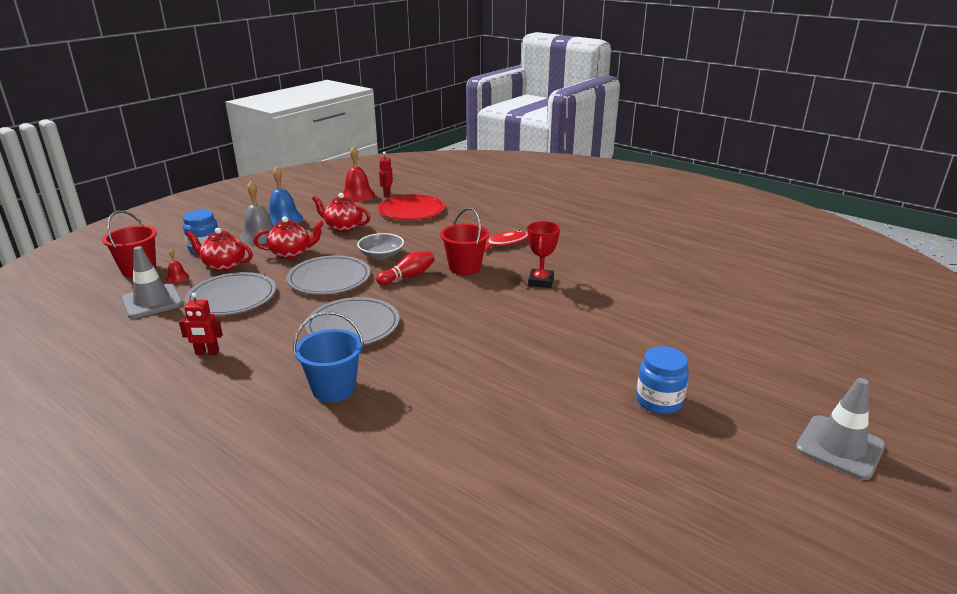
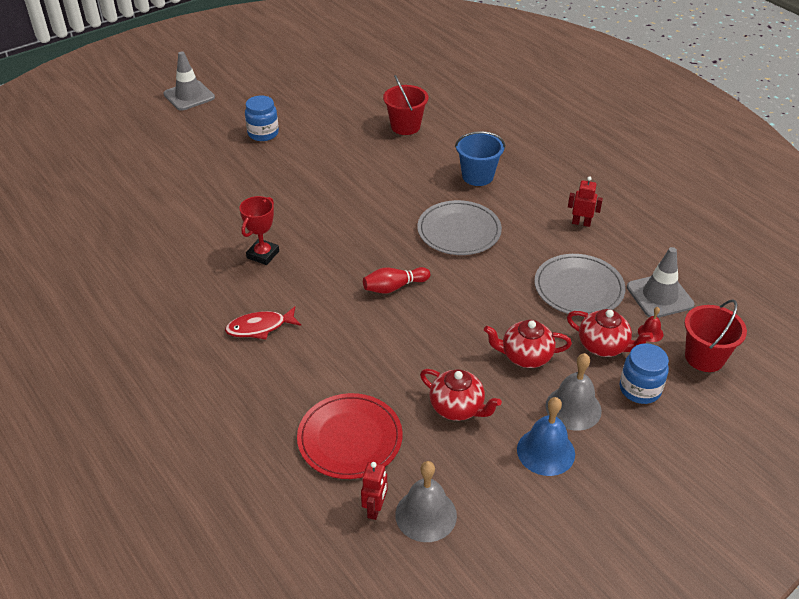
camera: 165 degrees left, 15 degrees up
grey plate [287,255,371,295] -> none
red bell [343,146,375,202] -> grey bell [395,461,457,542]
grey bowl [357,233,404,259] -> none
red bucket [440,208,489,275] -> red bucket moved to [383,75,428,135]

